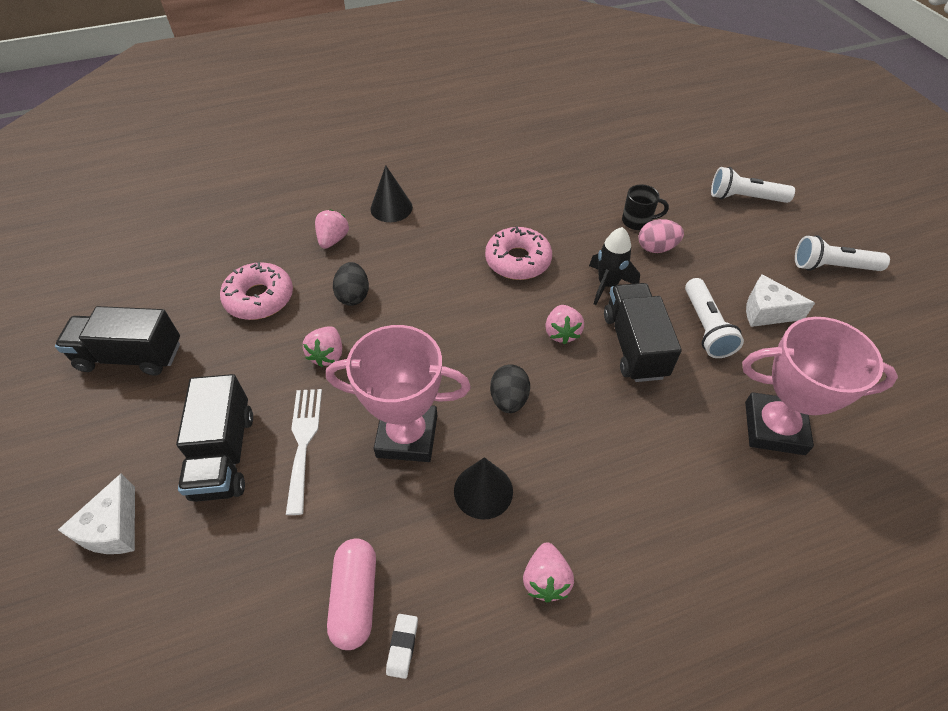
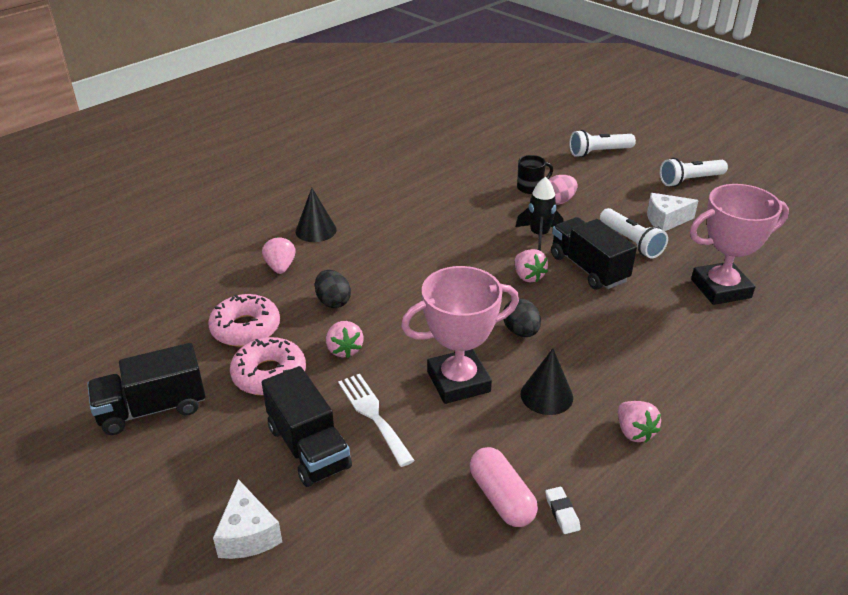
camera: 25 degrees left, 15 degrees down
pink donut [485,226,552,280] -> pink donut moved to [230,337,306,396]

